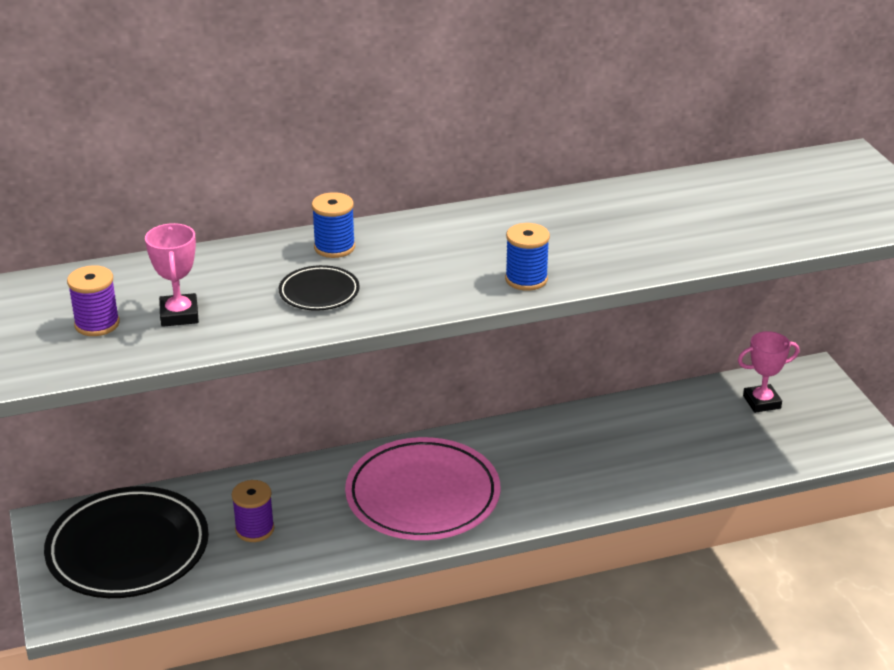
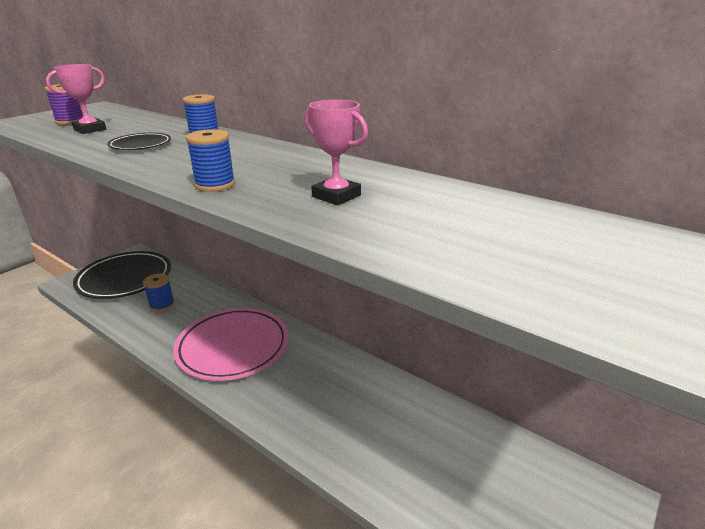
camera: 55 degrees right, 5 degrees down
purple spool [232,480,274,542] -> blue spool [143,274,175,312]
pink trophy [738,331,799,413] -> pink trophy moved to [304,100,368,205]

